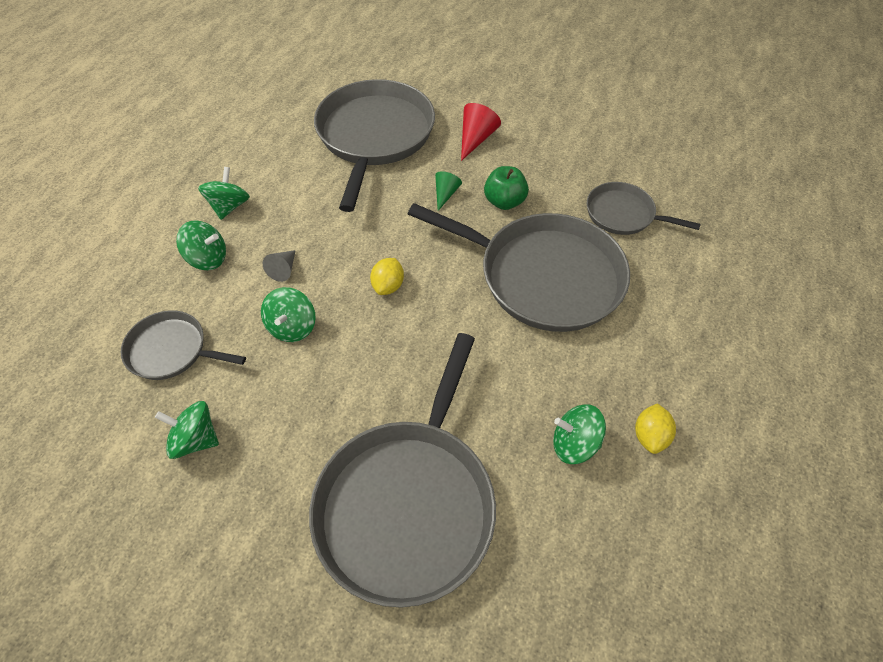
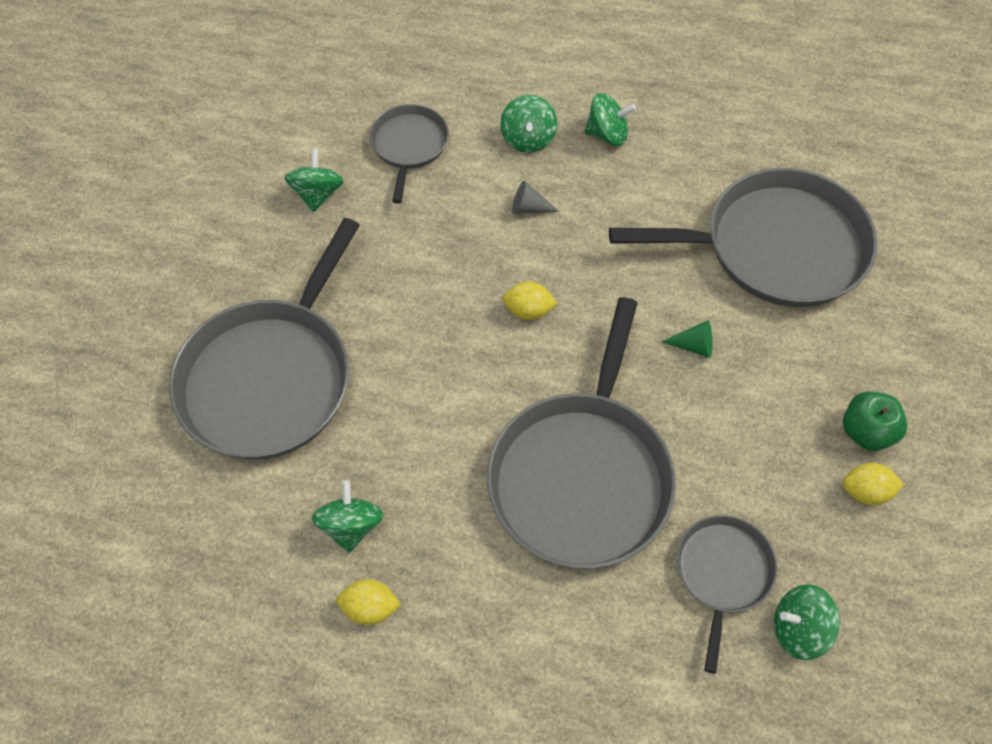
camera: 80 degrees right, 5 degrees up
green spinning top [261,287,316,342] -> green spinning top moved to [774,584,840,660]
grey pan [309,333,496,608] -> grey pan turned 75 degrees counterclockwise [169,218,360,459]
red cone [461,103,501,161] -> none
green apple [484,166,529,210] -> green apple moved to [843,391,907,451]
none -> yellow lemon [842,463,904,505]

